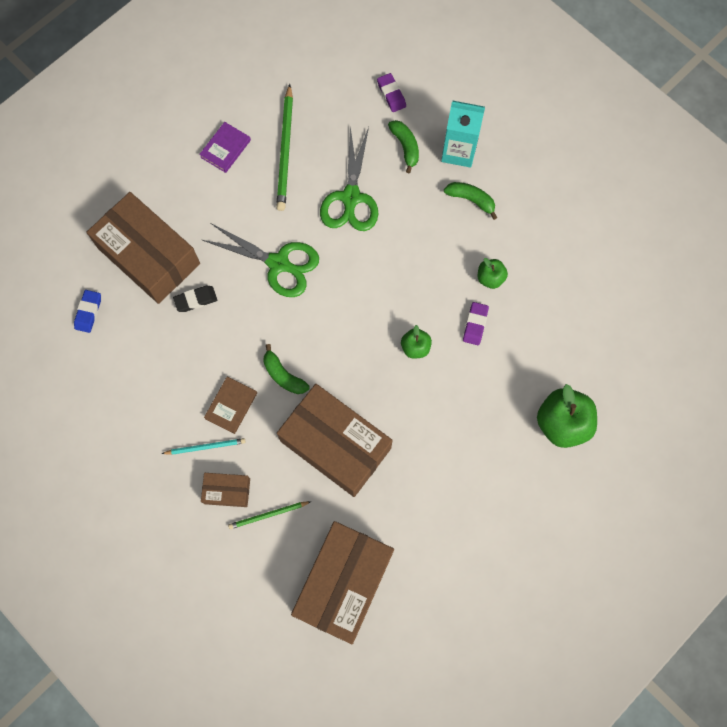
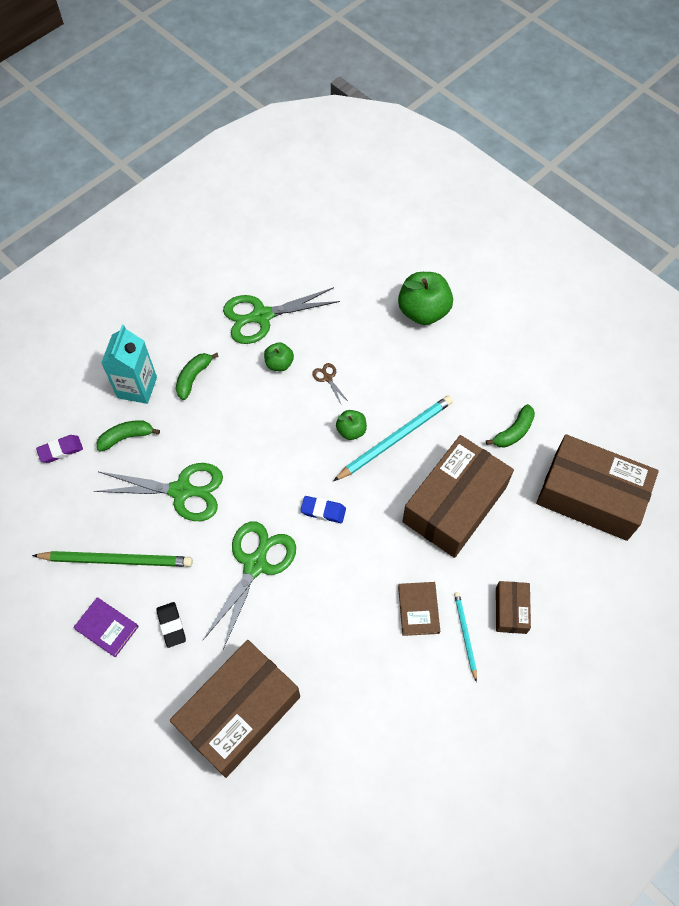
camera: 90 degrees left, 10 degrees down
blue eraser [74,290,101,333] -> blue eraser moved to [300,496,346,523]
black eraser [173,286,217,312] -> black eraser moved to [157,602,186,648]
brown book [204,377,257,434] -> brown book turned 60 degrees clockwise [398,582,440,636]
green pencil [228,501,311,529] -> none
green banana [263,344,309,394] -> green banana moved to [486,404,535,448]
purple eraser [463,302,489,345] -> brown scissors [312,363,348,404]
none -> green scissors [223,287,340,344]
none -> turquoise pencil [333,396,453,481]

